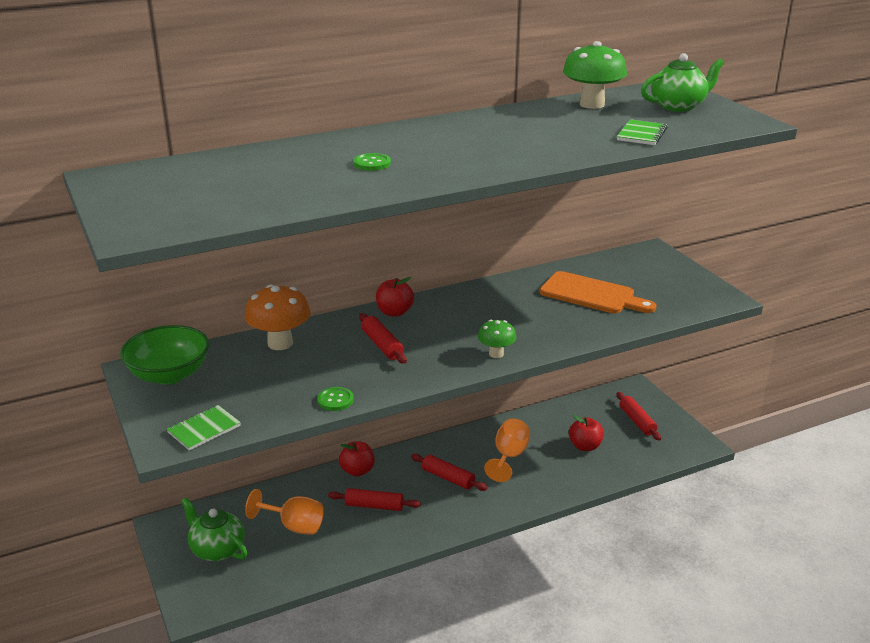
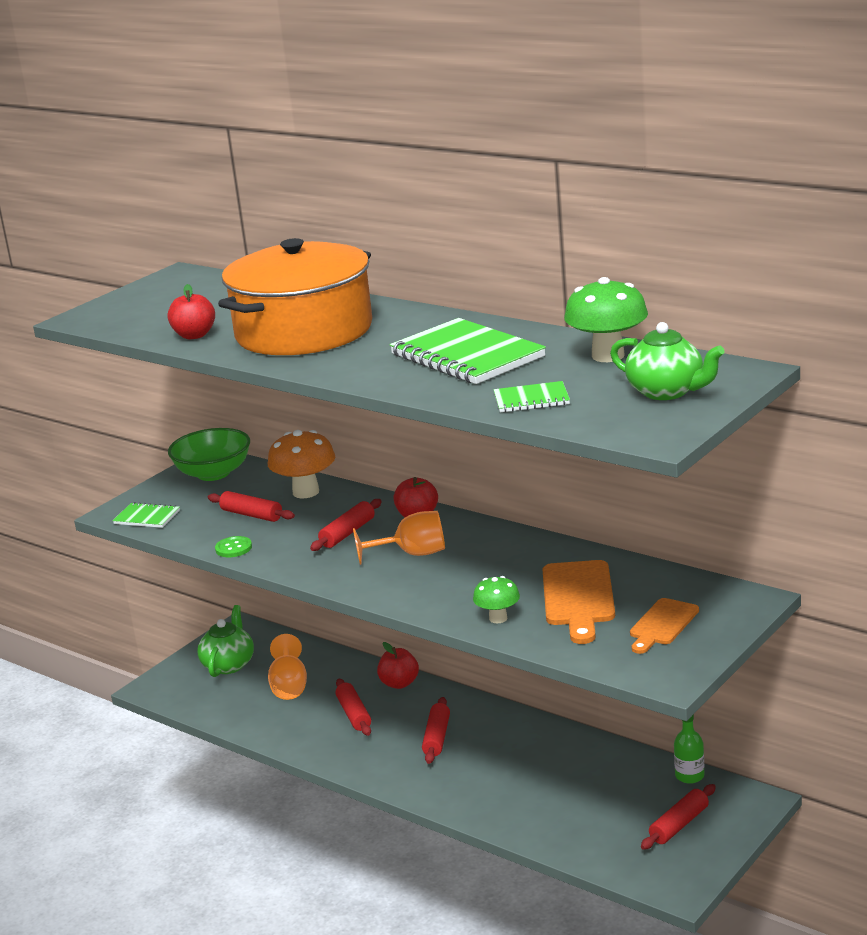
camera: 65 degrees right, 5 degrees down
green button [354,153,391,171] -> orange pot [218,238,372,355]
green mushroom [478,320,516,358] -> green mushroom moved to [473,576,520,623]
orange goblet [484,418,530,482] -> orange goblet moved to [353,511,445,565]
red apple [569,415,604,451] -> red apple moved to [168,284,215,339]
none -> red rolling pin [208,491,295,522]
none -> green notebook [390,318,546,384]
none -> orange cutting board [630,598,699,654]
none -> green bottle [674,714,704,784]

